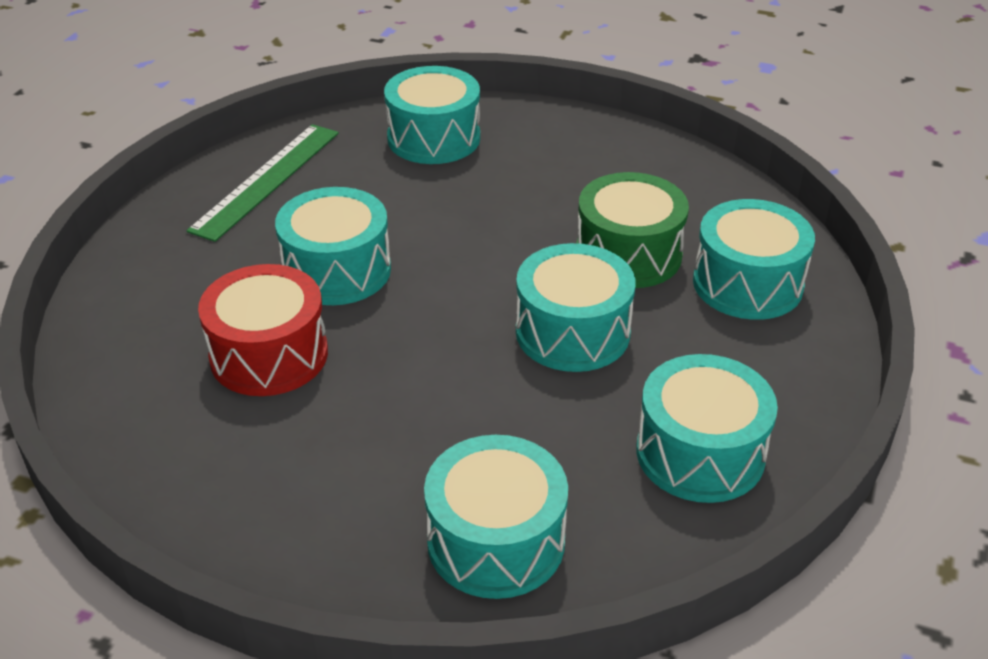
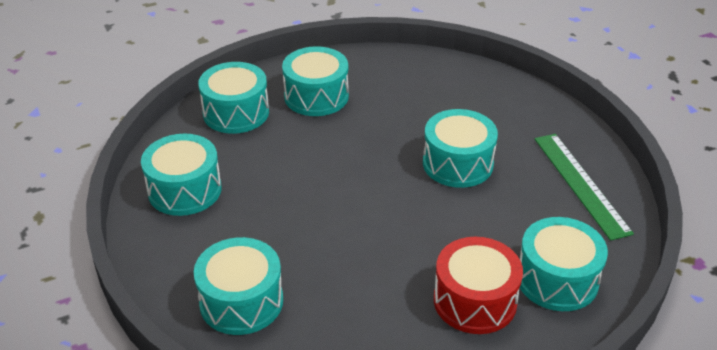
camera: 135 degrees right, 0 degrees up
red drum [198,264,328,396] -> red drum moved to [434,237,523,334]
turquoise drum [516,243,635,372] -> turquoise drum moved to [282,46,349,116]
green drum [577,172,689,288] -> none

